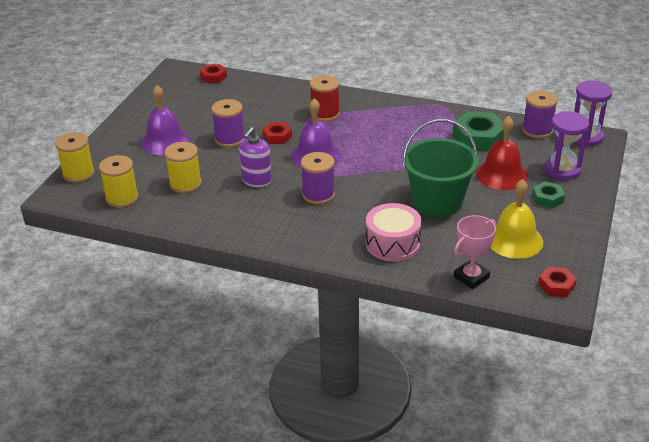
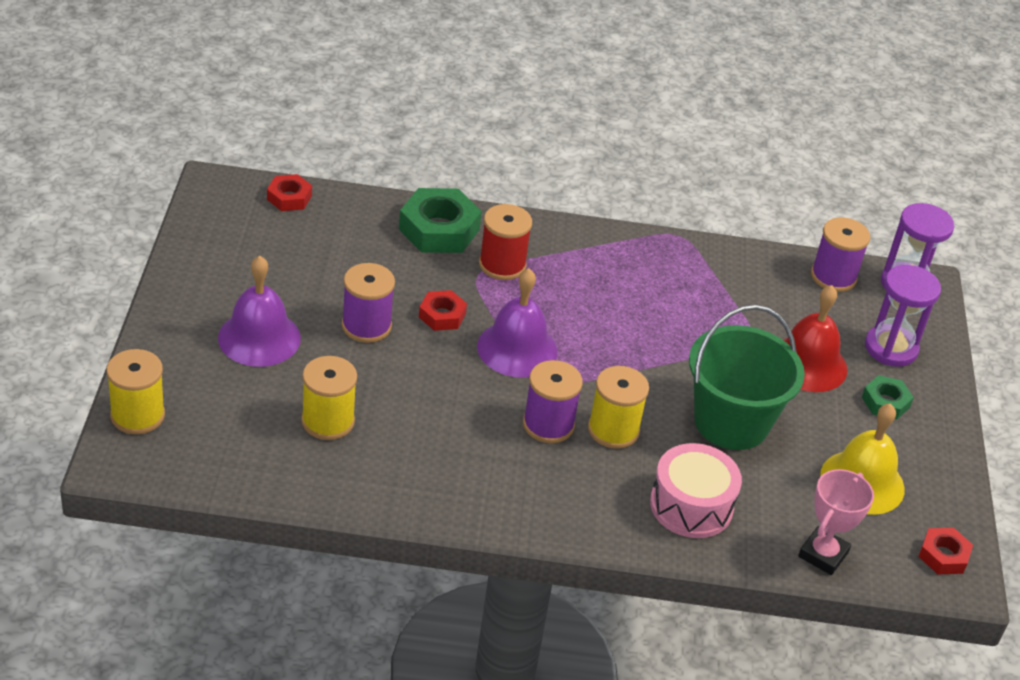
camera: 20 degrees left, 5 degrees up
yellow spool [99,155,139,208] -> yellow spool moved to [588,366,649,449]
purple soap dispenser [239,127,272,187] -> none
green nut [452,111,504,151] -> green nut moved to [399,188,482,253]

